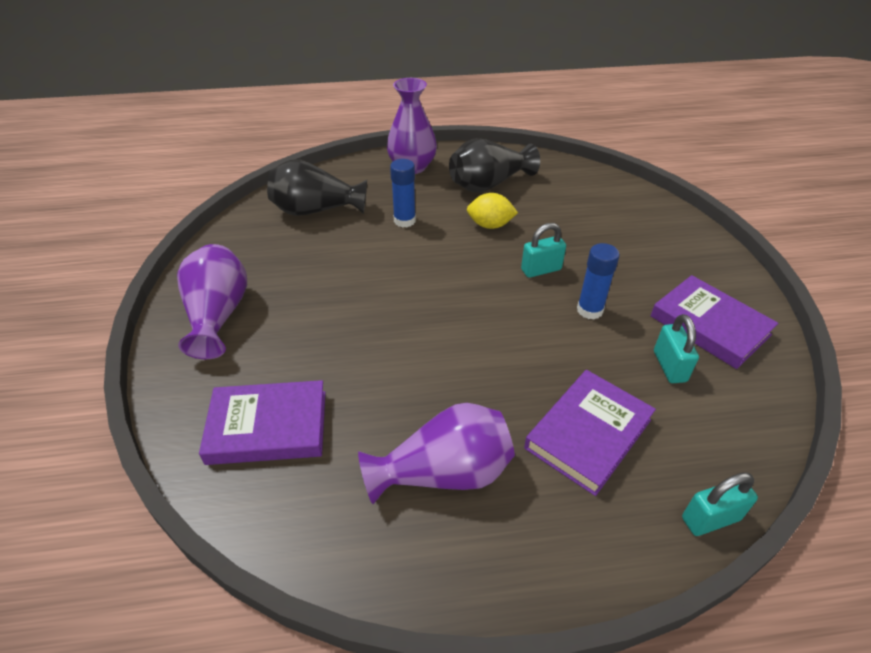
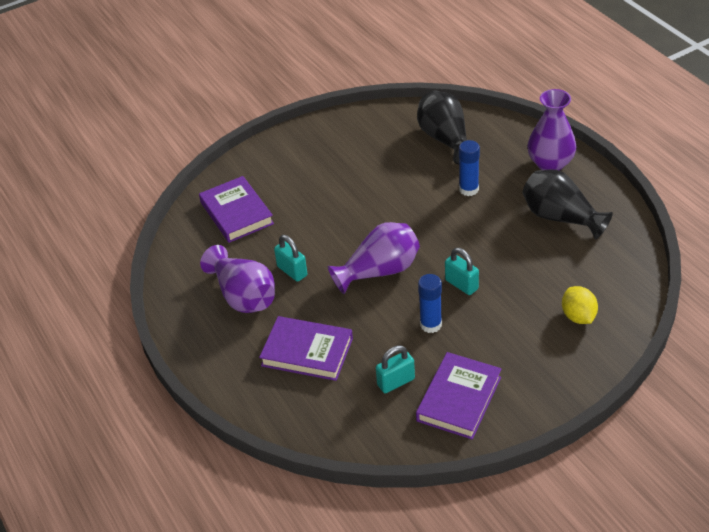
camera: 70 degrees right, 0 degrees up
purple vase [177,244,247,359] -> purple vase moved to [328,222,420,294]
yellow lemon [467,193,518,229] -> yellow lemon moved to [562,286,598,324]
turquoise padlock [682,472,758,536] -> turquoise padlock moved to [274,235,307,282]

